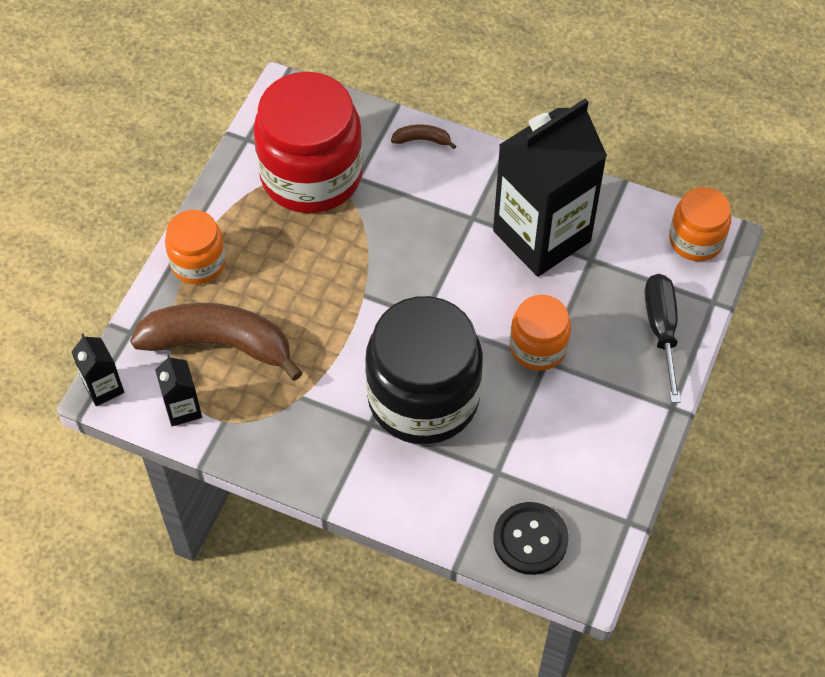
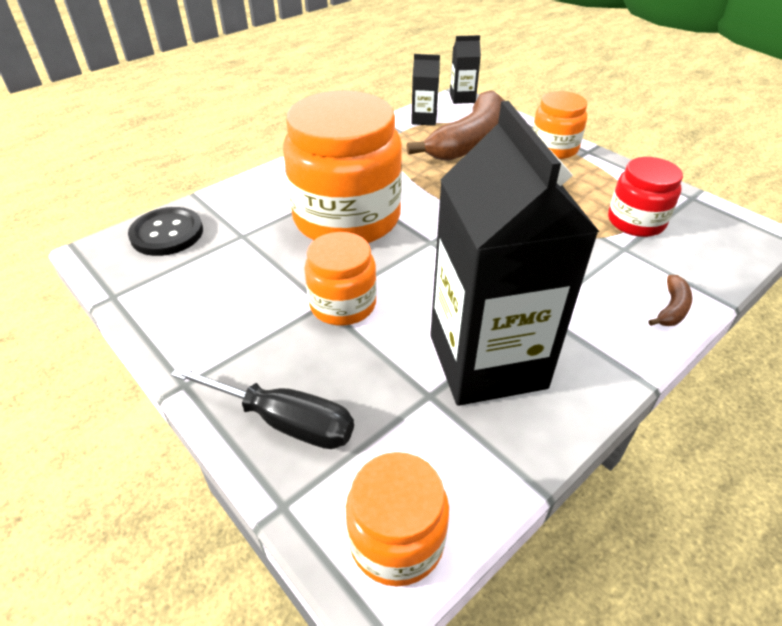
camera: 115 degrees right, 15 degrees down
red jar [253,72,363,213] -> red jar [608,157,683,237], size x0.53
black jar [365,296,483,444] -> orange jar [283,90,402,243]

